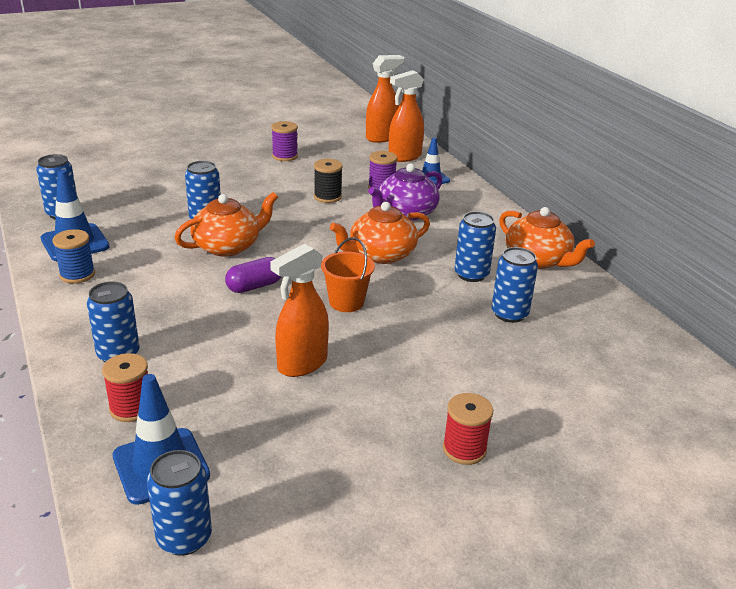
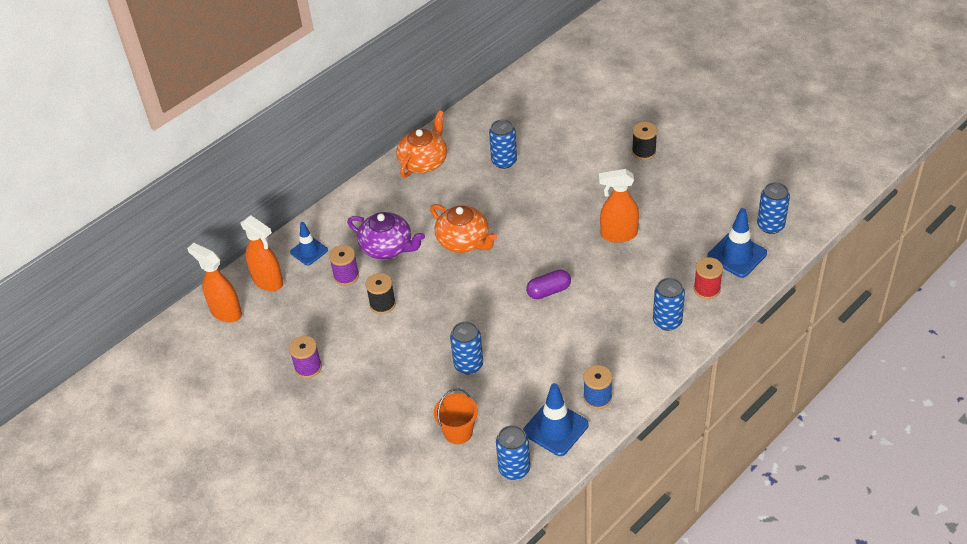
camera: 105 degrees left, 15 degrees up
orange teapot [174,192,278,257] -> none
purple capsule [225,257,282,293] -> purple capsule turned 60 degrees counterclockwise [526,270,571,299]
orange spray bottle [270,244,329,377] -> orange spray bottle turned 150 degrees clockwise [599,169,639,243]
orange bucket [321,237,375,312] -> orange bucket moved to [434,388,478,444]
red spool [443,393,493,465] -> black spool [632,122,657,160]
blue can [454,211,496,282] -> none

